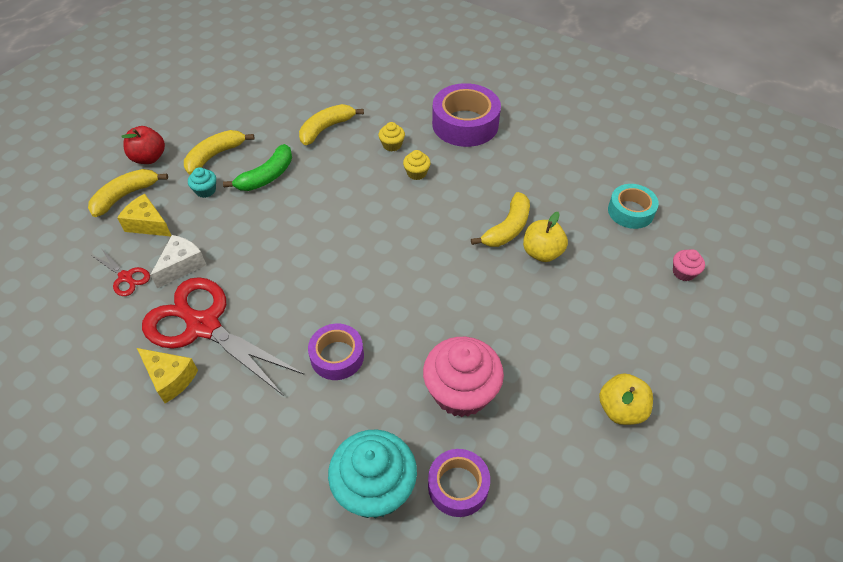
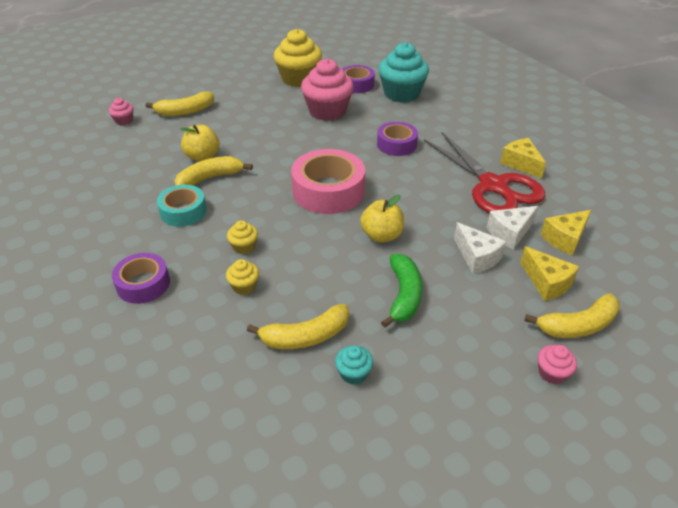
camera: 155 degrees left, 10 degrees down
red scissors [91,248,150,296] -> yellow cheese [540,210,591,256]
red apple [121,126,165,164] -> pink cupcake [538,345,577,384]
yellow banana [184,130,254,175] -> yellow banana moved to [146,92,214,116]
turquoise cupcake [188,167,216,198] -> turquoise cupcake moved to [335,345,373,385]
green banana [223,144,292,191] -> green banana turned 120 degrees clockwise [381,254,422,327]
purple tape [432,83,501,147] -> purple tape [112,253,170,304], size x0.61
yellow apple [599,373,653,425] -> yellow apple moved to [360,195,404,243]
turquoise tape [608,184,659,229] -> turquoise tape moved to [157,185,207,227]
none -> yellow cupcake [274,29,322,87]
none -> pink tape [291,149,365,214]
none -> white cheese [454,222,506,274]

